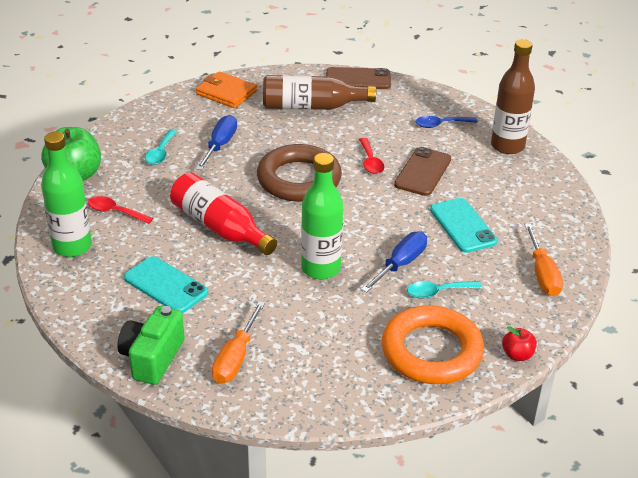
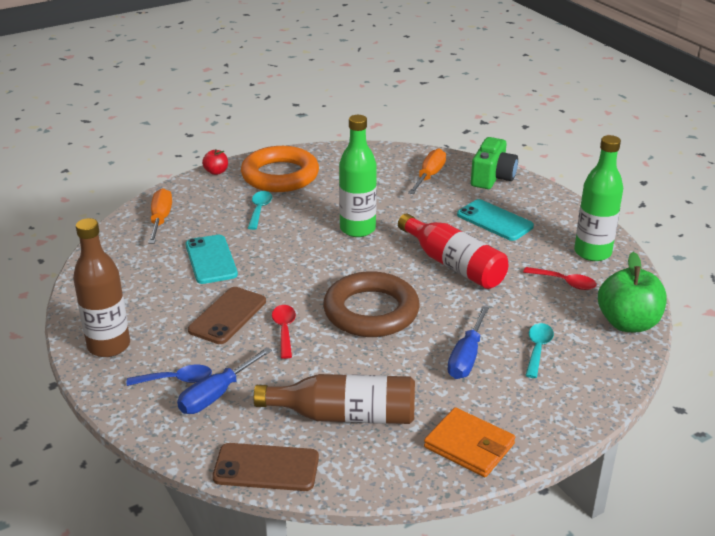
camera: 175 degrees left, 5 degrees down
blue screwdriver [361,231,427,293] -> blue screwdriver moved to [177,347,272,414]
turquoise spoon [407,281,482,299] -> turquoise spoon turned 75 degrees counterclockwise [248,191,272,230]

